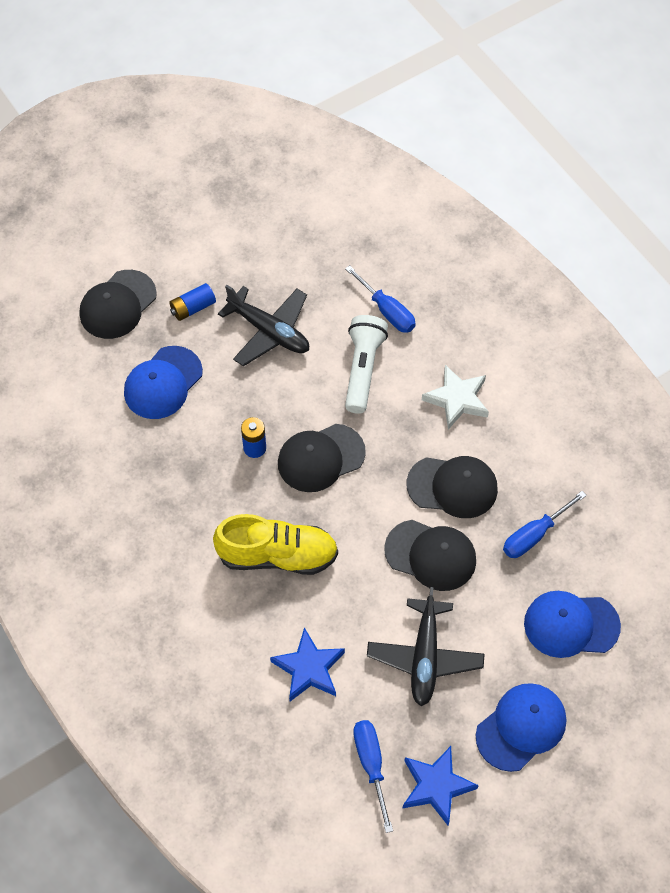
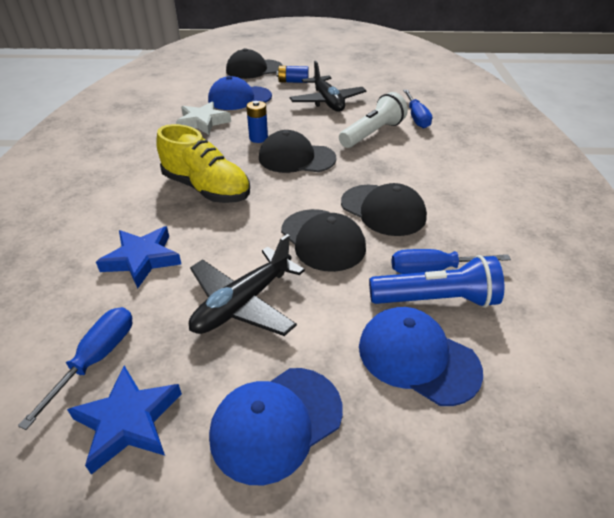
camera: 35 degrees right, 20 degrees down
white star [422,365,489,430] -> white star moved to [176,102,231,135]
blue cap [476,683,566,772] -> blue cap turned 150 degrees clockwise [209,368,343,485]
none -> blue flashlight [369,255,504,308]

